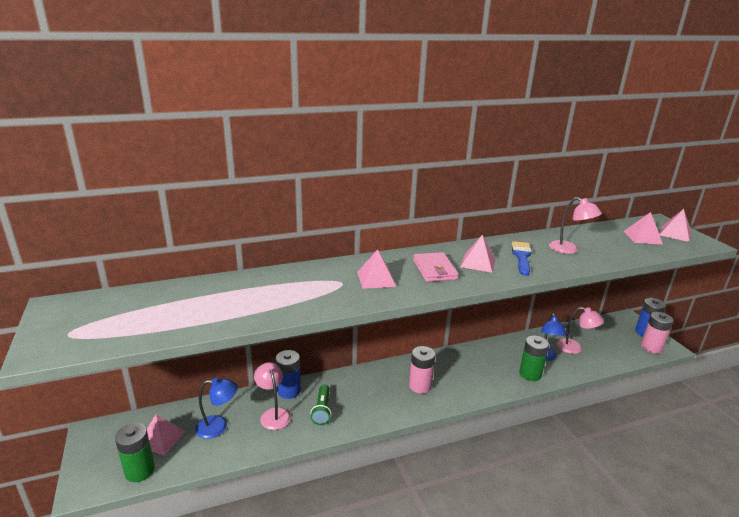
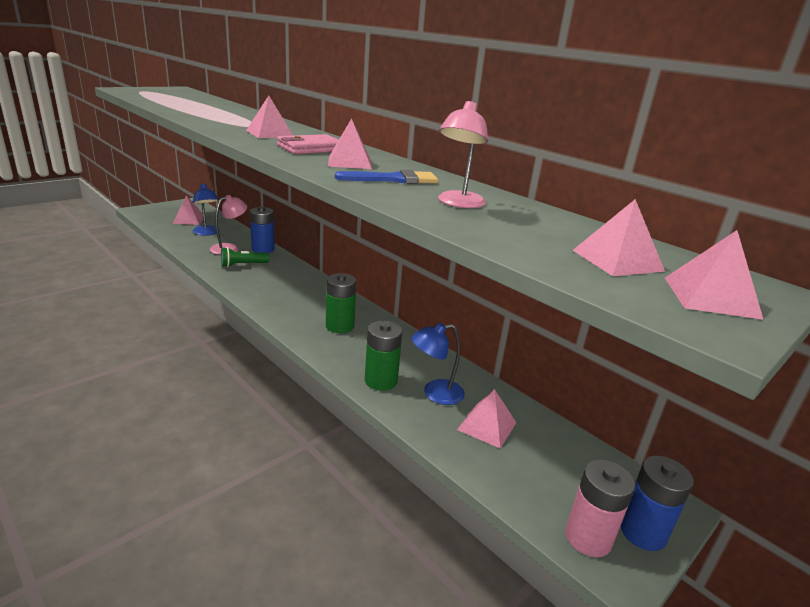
camera: 65 degrees right, 0 degrees up
green battery [115,423,155,482] -> green battery moved to [326,273,356,333]
pink battery [409,346,435,394] -> none
pink lamp [557,307,604,354] -> pink pyramid [457,389,517,449]

